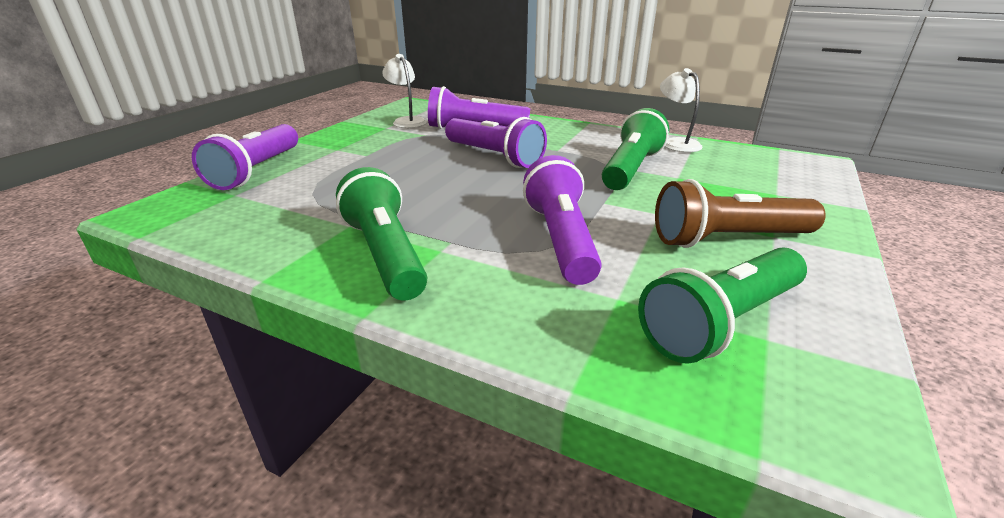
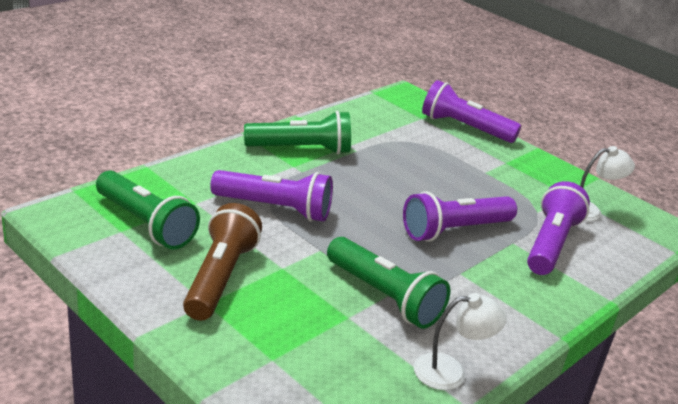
camera: 105 degrees right, 0 degrees up
green flashlight [638,248,807,364] -> green flashlight turned 150 degrees clockwise [96,171,200,250]

